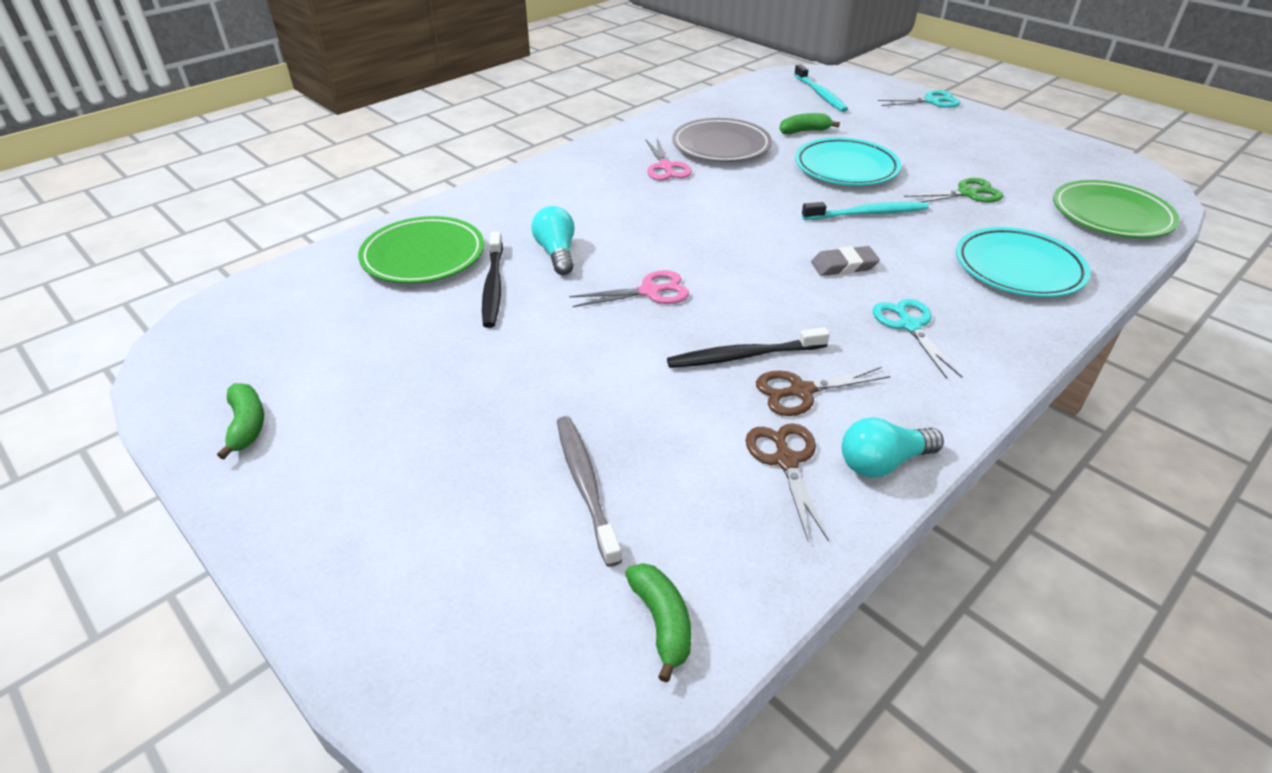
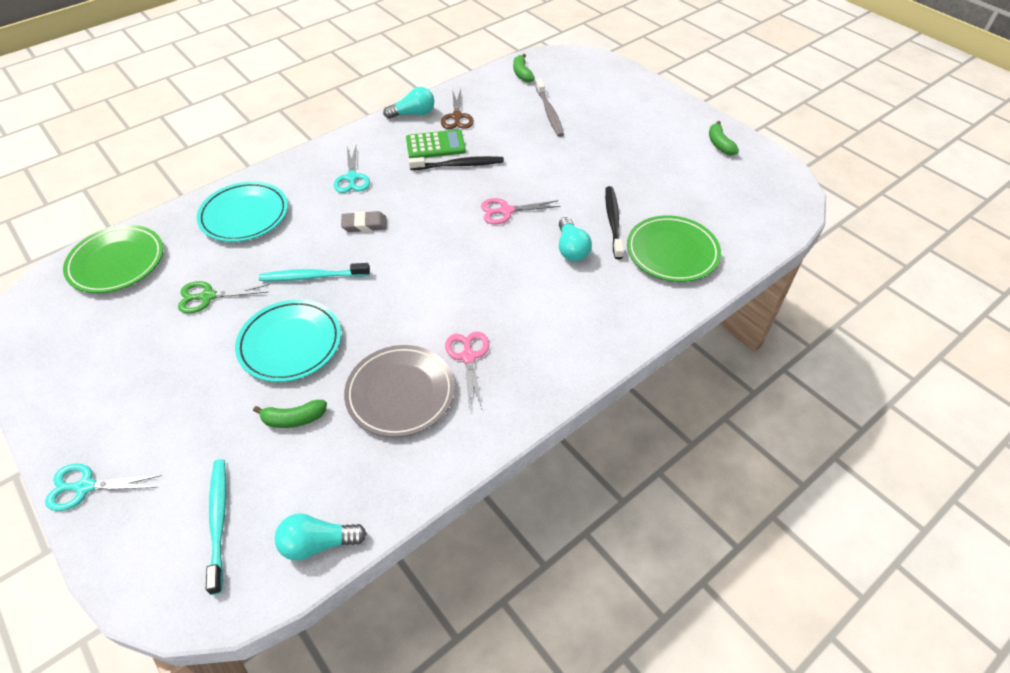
camera: 175 degrees left, 10 degrees up
brown scissors [756,367,890,416] -> green calculator [406,129,466,158]
none -> turquoise light bulb [275,513,367,561]

